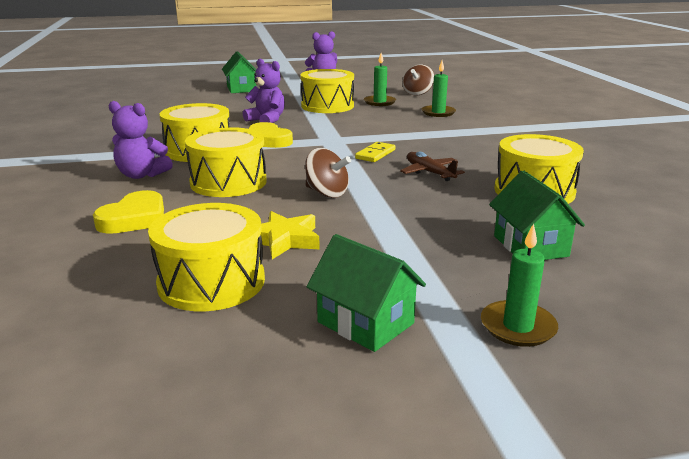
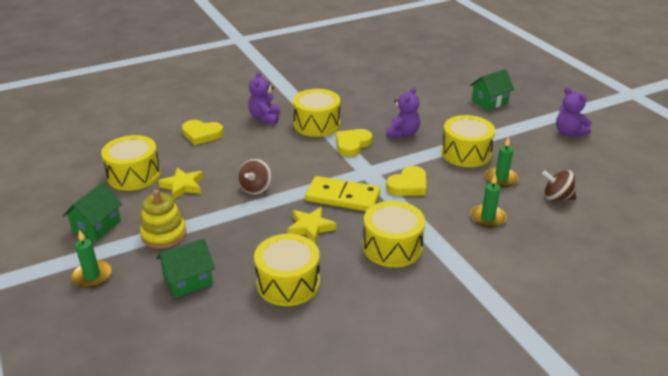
camera: 75 degrees right, 10 degrees up
yellow drum [185,127,267,197] -> yellow drum moved to [363,201,425,267]
yellow domino [355,142,396,162] -> yellow domino [305,176,380,211], size x1.91
brown plane [400,152,465,181] -> yellow star [287,207,336,243]
none -> yellow stacking toy [140,189,186,249]
none -> yellow heart [386,166,426,196]

